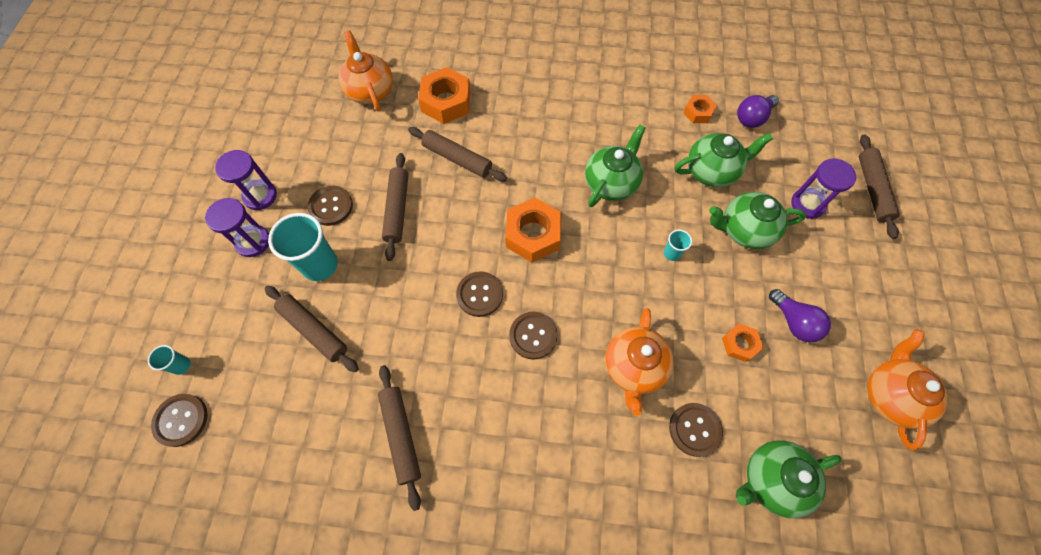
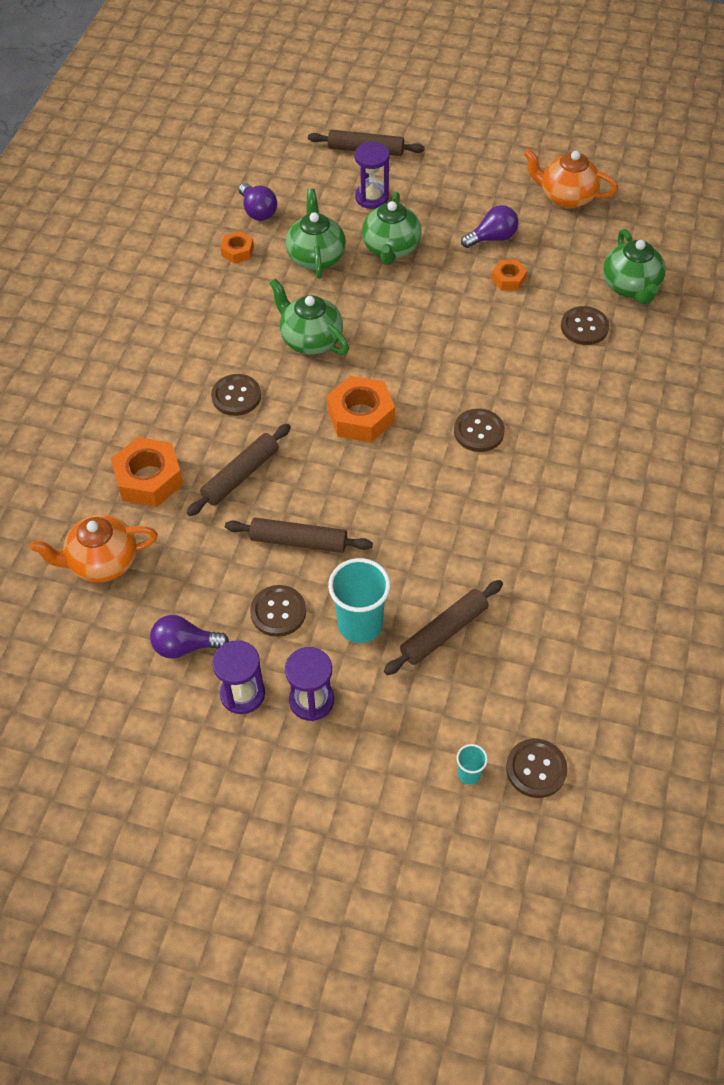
camera: 80 degrees left, 10 degrees down
brown rolling pin [378,365,421,511] -> none
brown button [456,271,503,317] -> brown button moved to [211,374,261,416]
orange teapot [605,308,673,416] -> none
turquoise cup [664,229,692,261] -> none
none -> purple light bulb [150,615,229,659]

